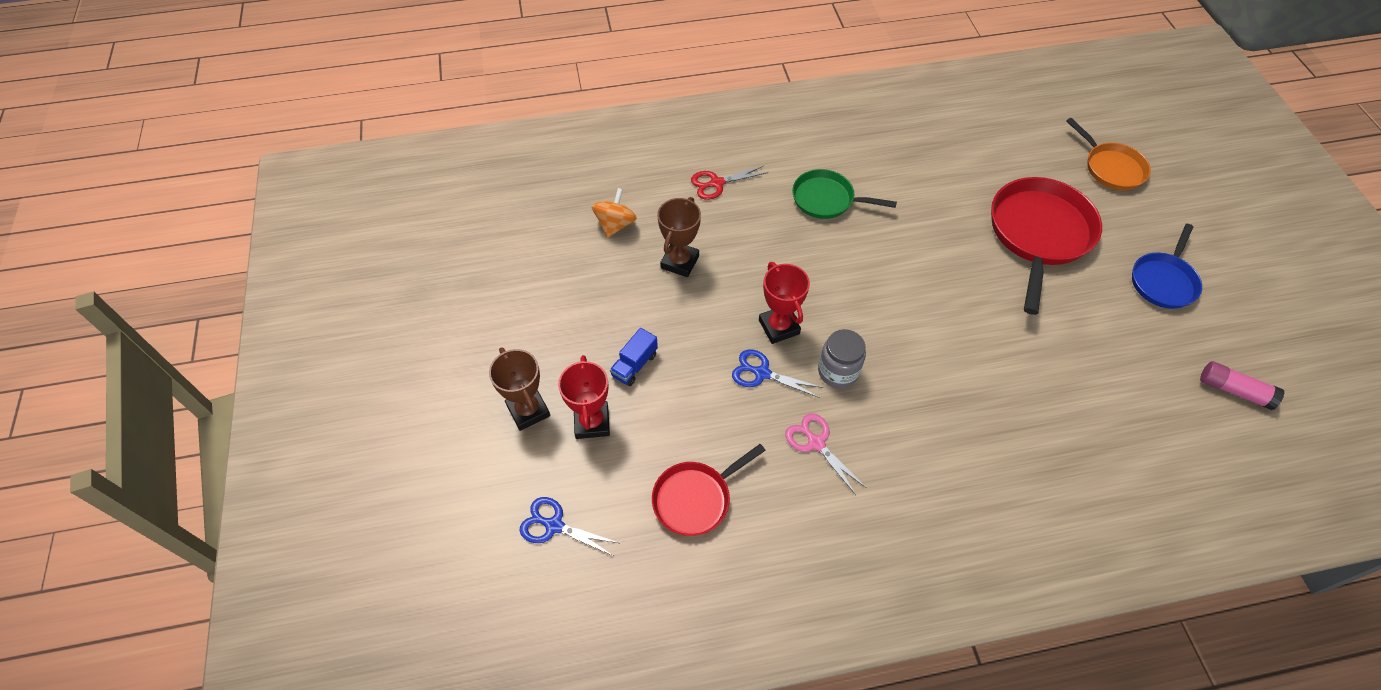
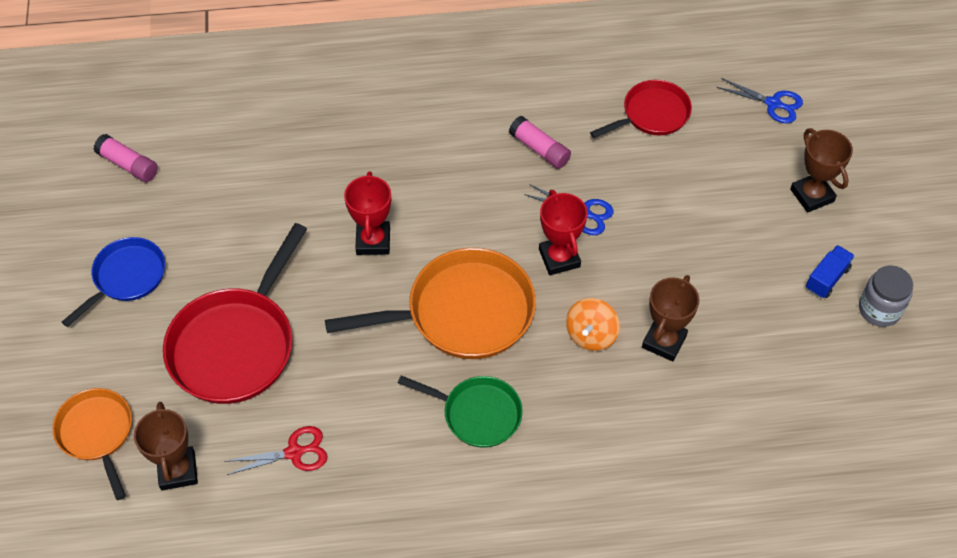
camera: 175 degrees left, 0 degrees up
red trophy [558,355,610,439] -> red trophy moved to [344,171,391,255]
orange spinning top [592,188,637,238] -> orange spinning top moved to [566,298,620,351]
blue truck [610,328,658,386] -> blue truck moved to [806,245,855,298]
red scissors [691,166,768,200] -> red scissors moved to [224,426,328,475]
pink scissors [785,413,866,495] -> pink glue stick [509,116,571,169]
grey jar [818,329,866,388] -> grey jar moved to [859,265,913,327]
none -> brown trophy [134,402,198,491]
none -> orange pan [325,248,536,359]

